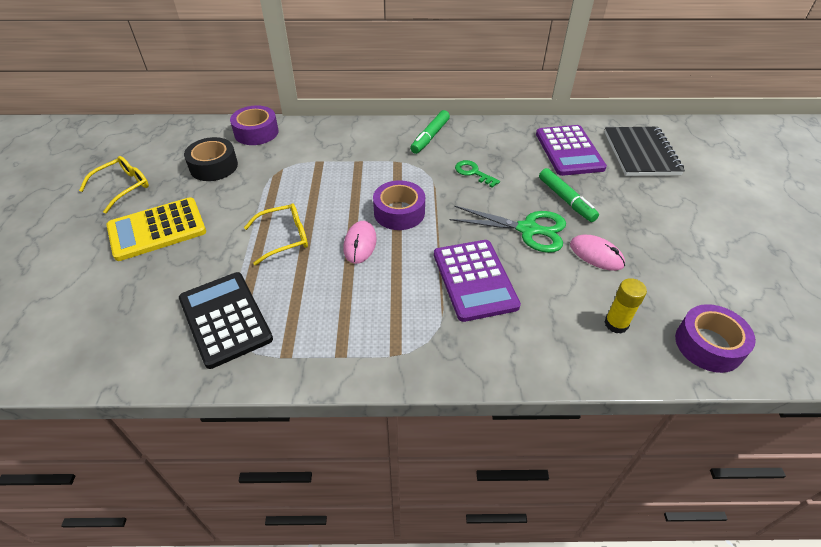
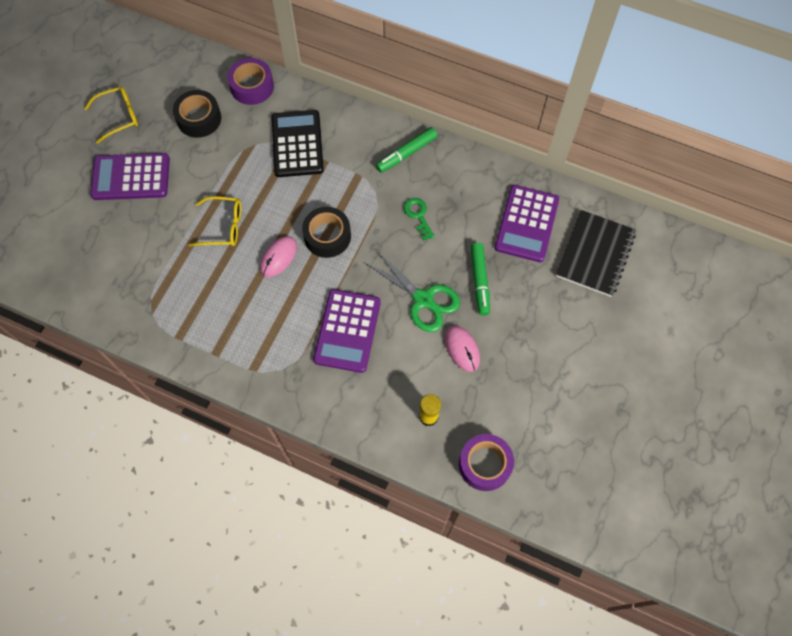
camera: 25 degrees right, 20 degrees up
yellow calculator [106,197,206,261] -> purple calculator [90,153,170,200]
black calculator [179,272,273,369] -> black calculator moved to [272,110,324,177]
purple tape [373,180,425,230] -> black tape [302,207,351,258]

